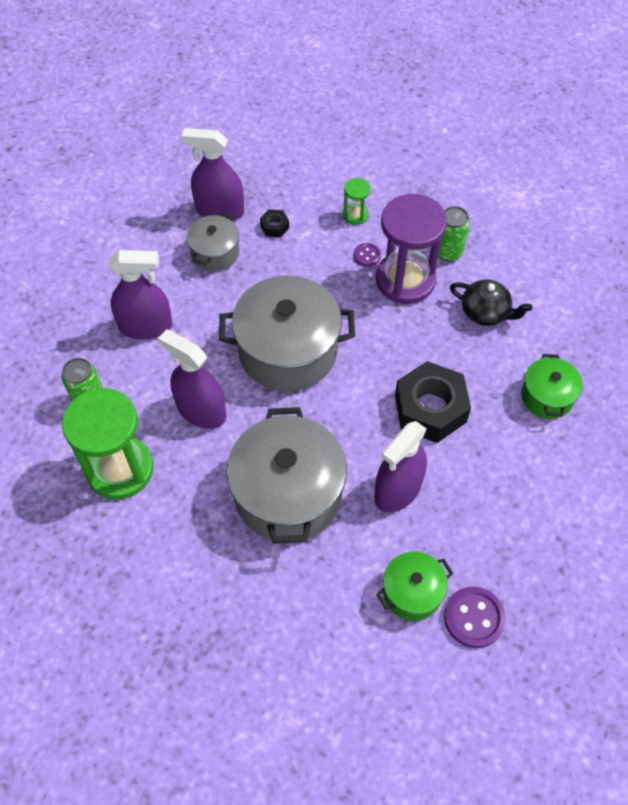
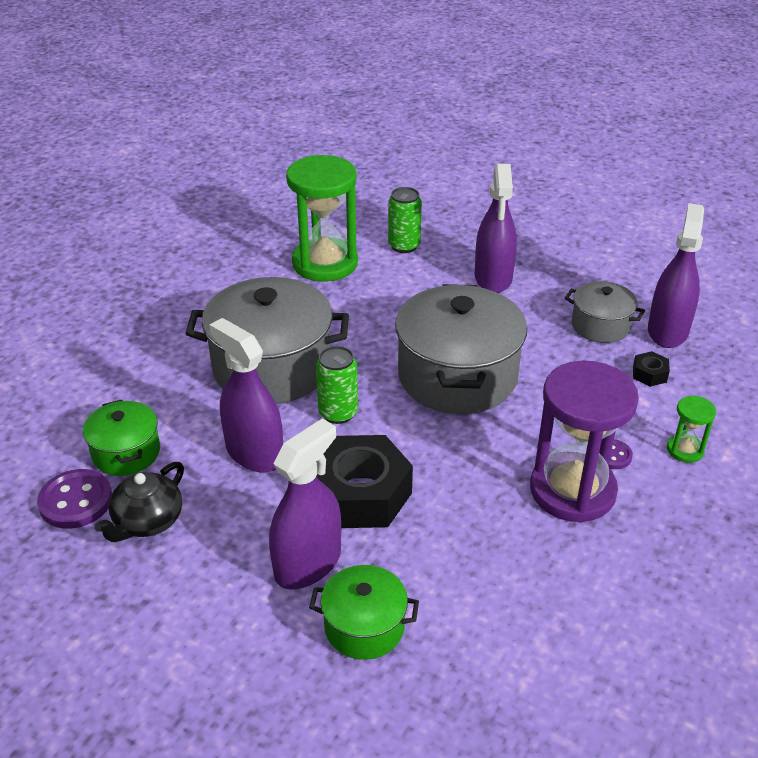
camera: 95 degrees right, 20 degrees down
purple spray bottle [158,329,226,429] -> purple spray bottle moved to [269,418,341,589]
green can [438,206,470,262] -> green can moved to [316,346,358,424]
black teapot [450,279,532,326] -> black teapot moved to [94,462,184,542]

